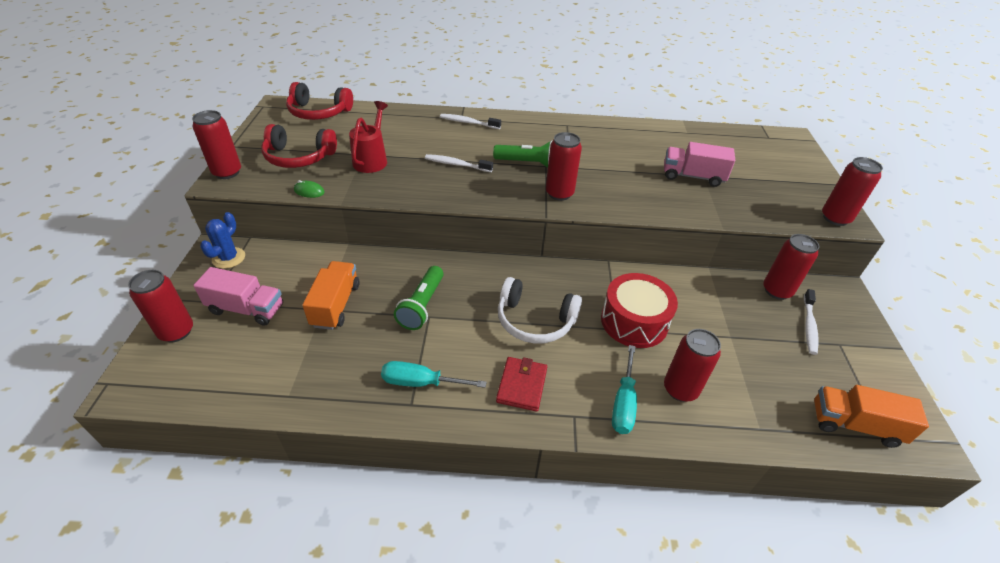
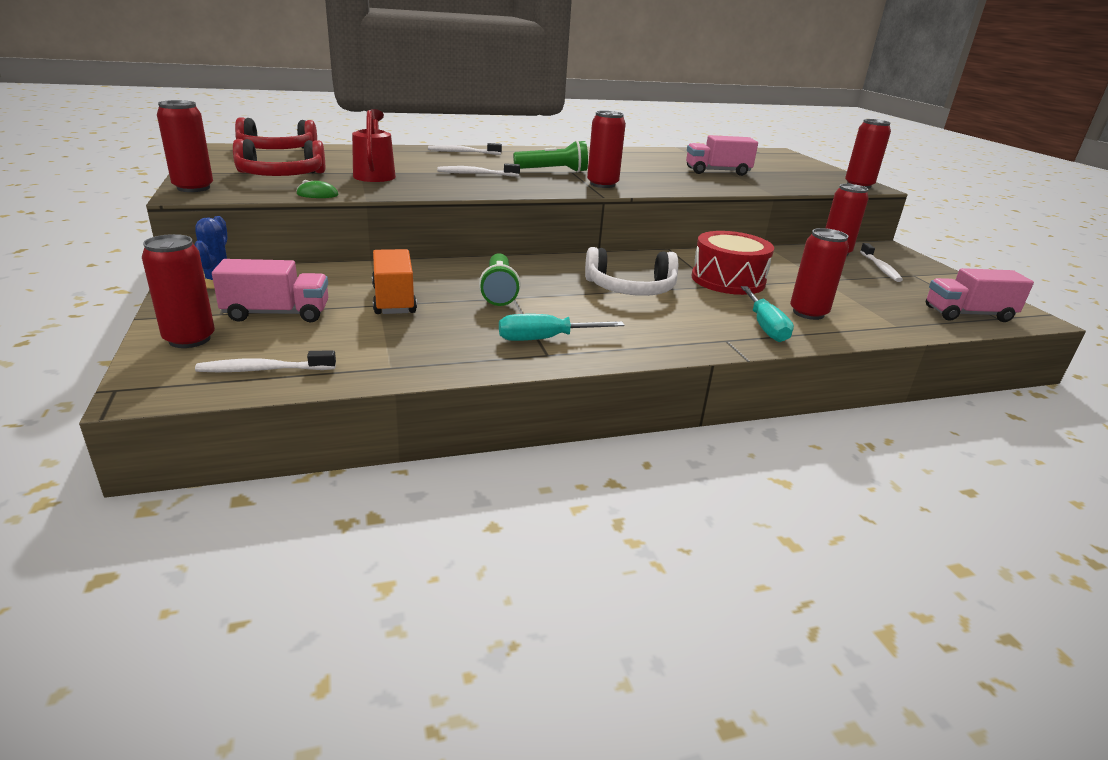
camera: 20 degrees left, 15 degrees down
red wallet [496,357,547,412] -> none
orange truck [814,385,929,448] -> pink truck [926,268,1034,322]
none -> white toothbrush [195,350,336,372]

